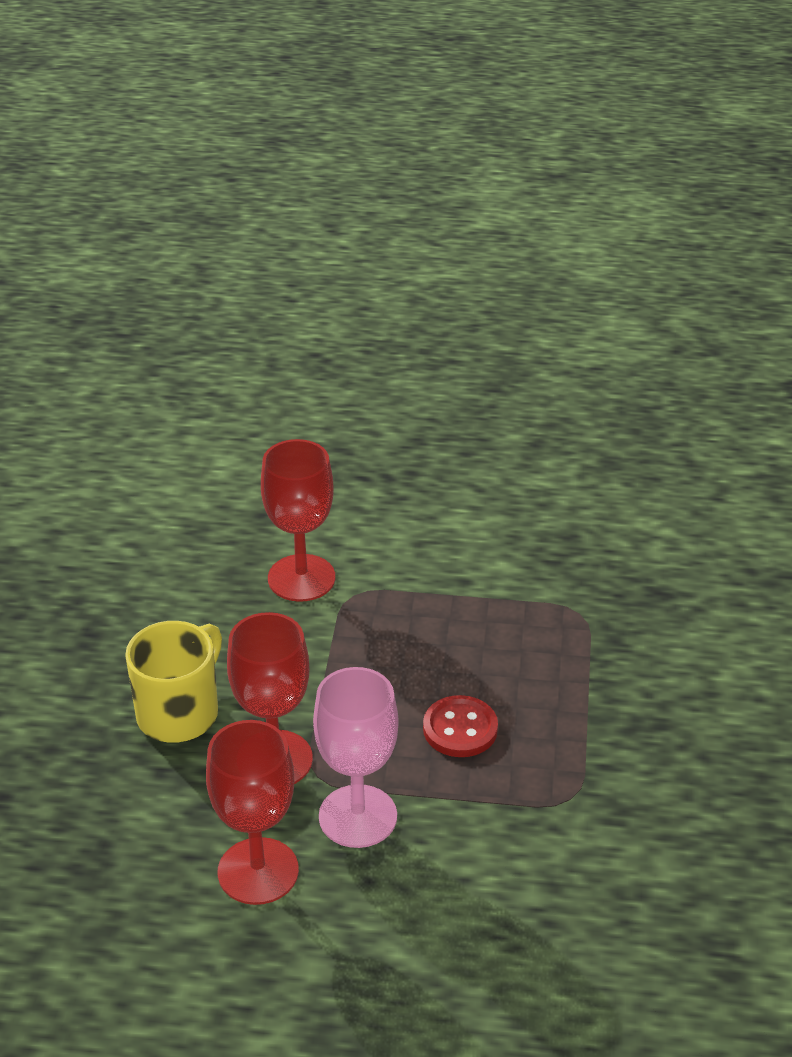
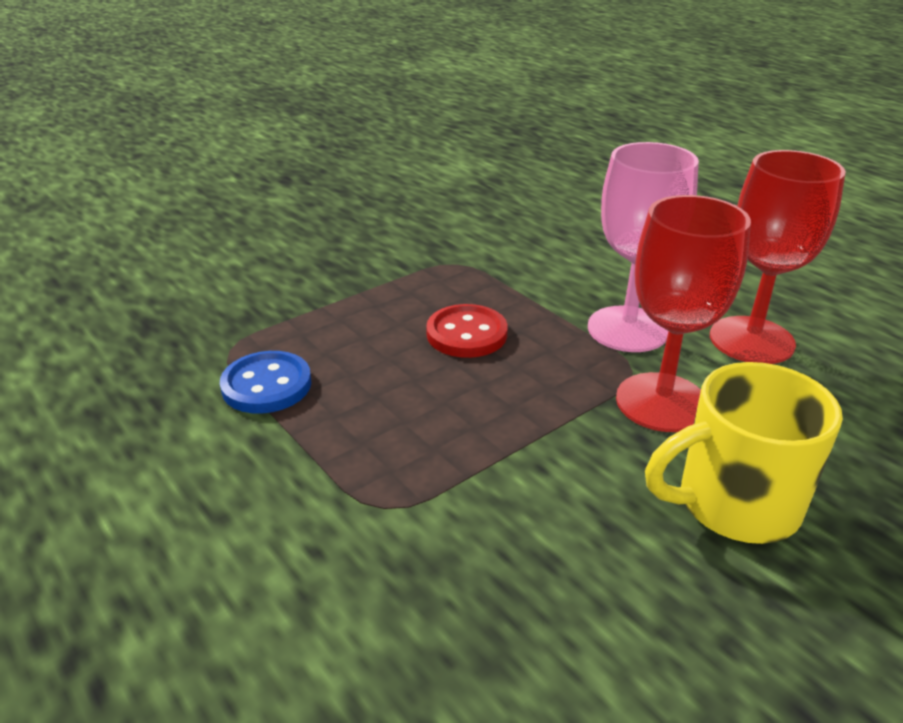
camera: 135 degrees left, 5 degrees down
red goblet [261,439,335,602] -> none
none -> blue button [220,351,312,414]

